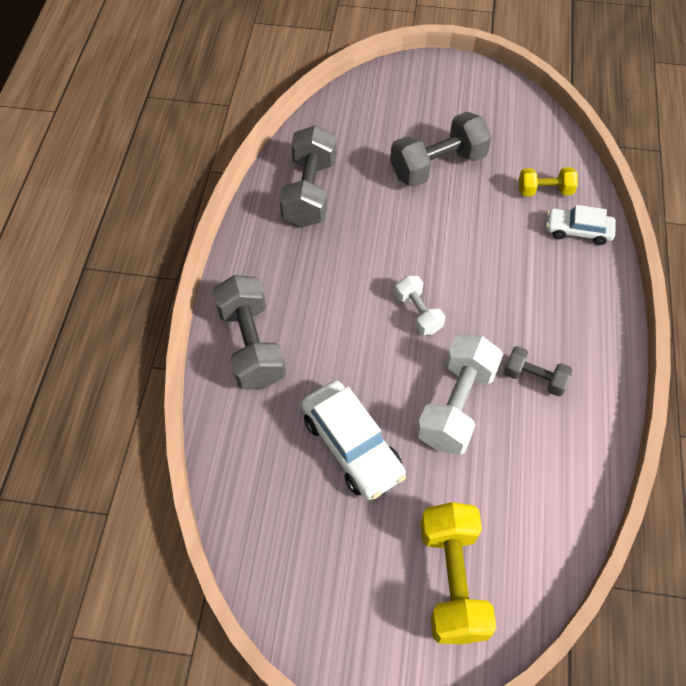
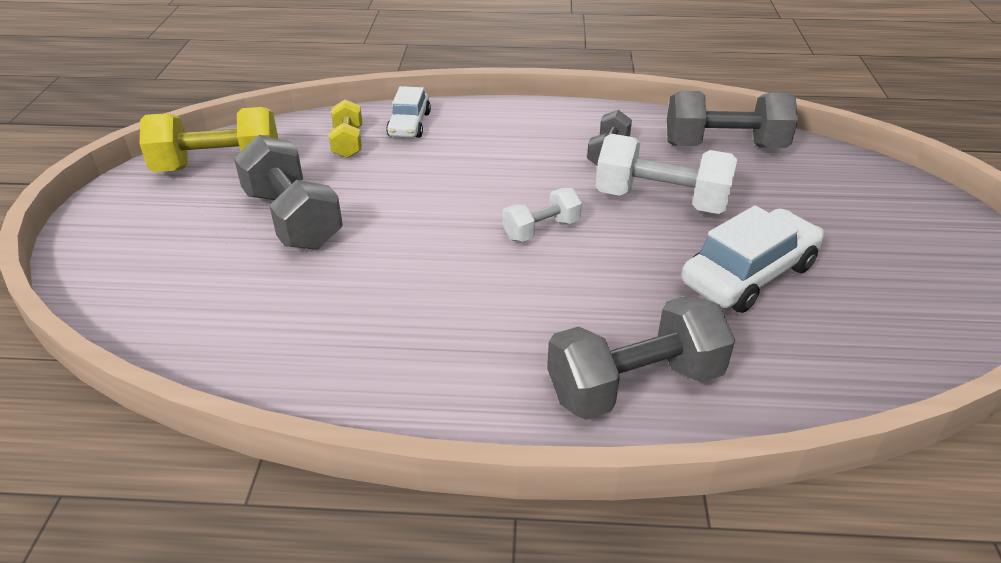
camera: 95 degrees left, 20 degrees down
grey dumbbell [279,125,336,227] -> grey dumbbell moved to [667,91,798,148]
yellow dumbbell [420,502,496,644] -> yellow dumbbell moved to [140,107,278,172]

